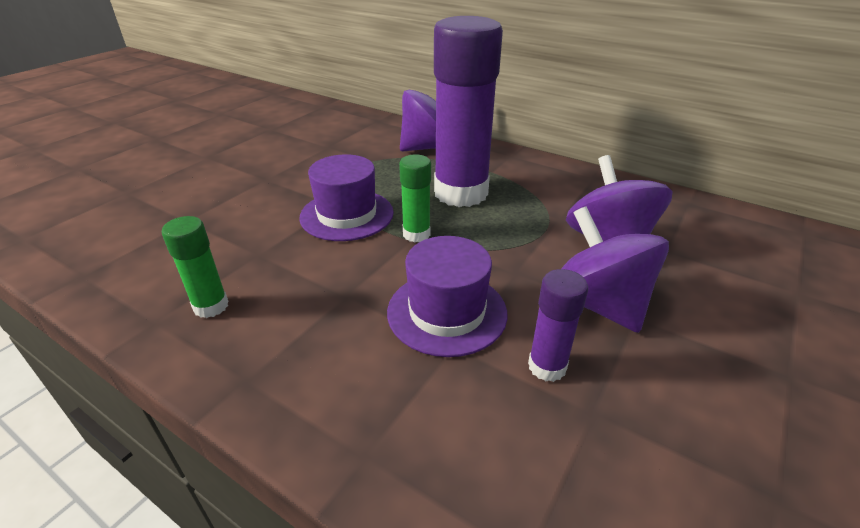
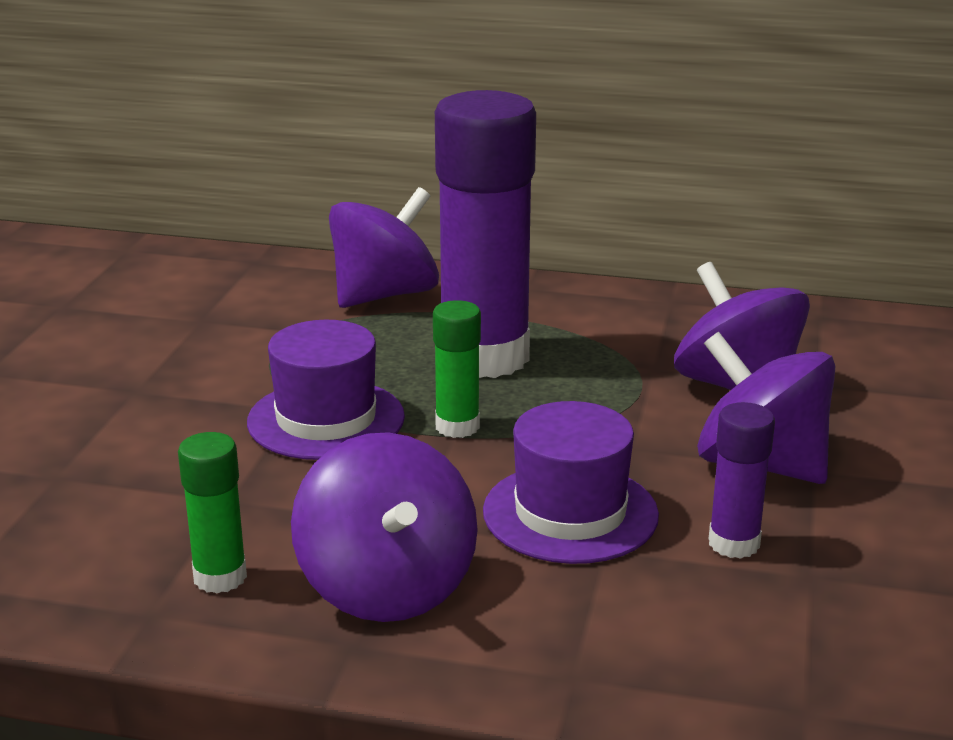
camera: 20 degrees left, 10 degrees down
none -> purple spinning top [291,432,478,622]

